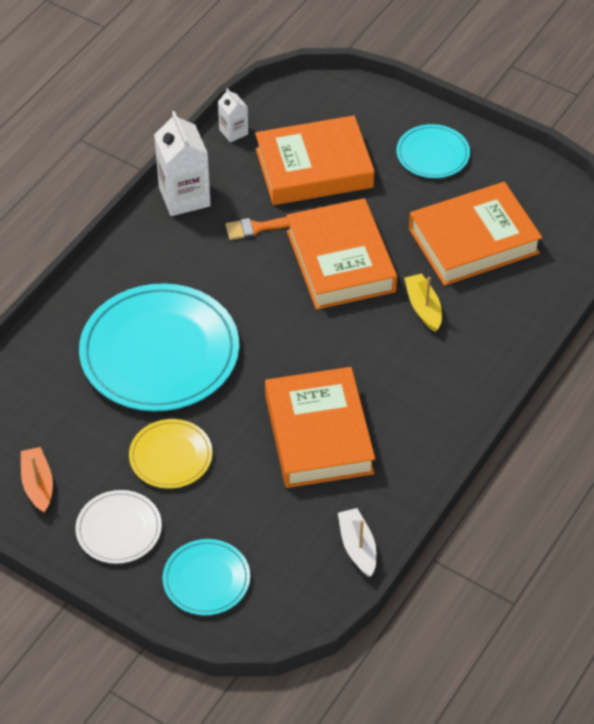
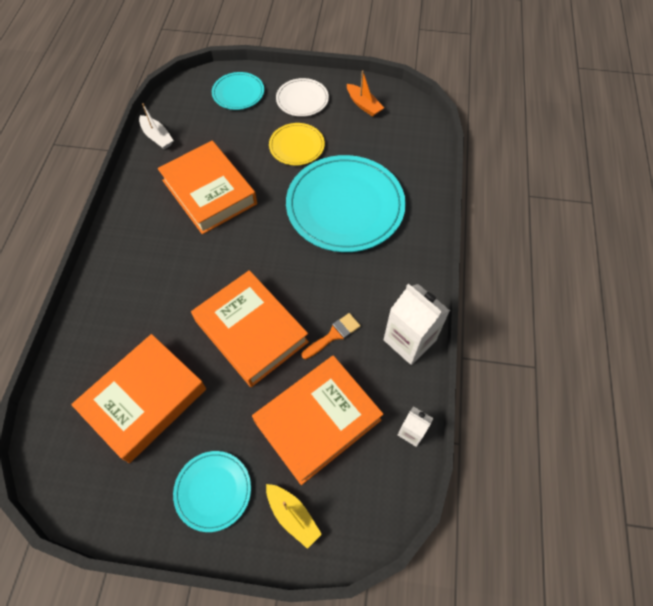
camera: 155 degrees right, 10 degrees up
yellow boat [404,273,442,332] -> yellow boat moved to [266,484,322,549]

